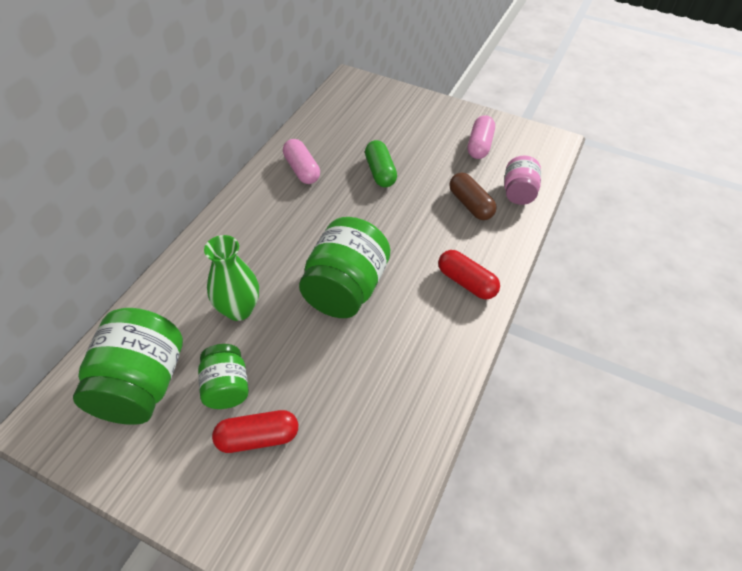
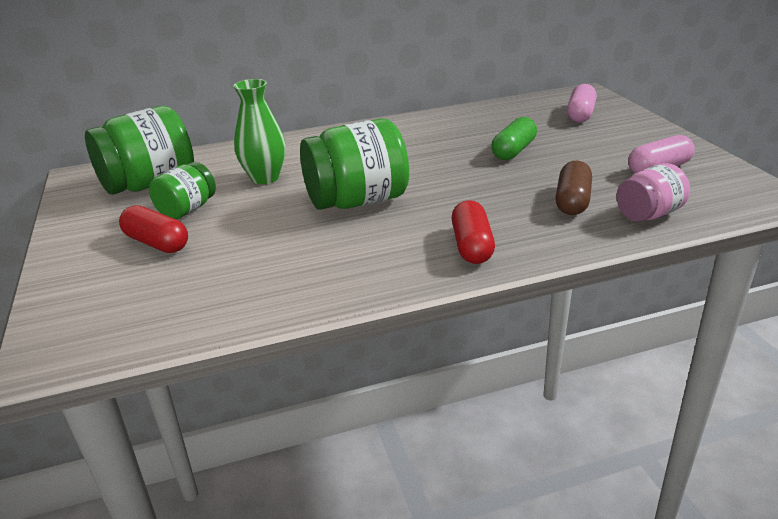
camera: 50 degrees right, 20 degrees down
pink capsule [283,139,320,184] -> pink capsule moved to [567,84,597,123]

